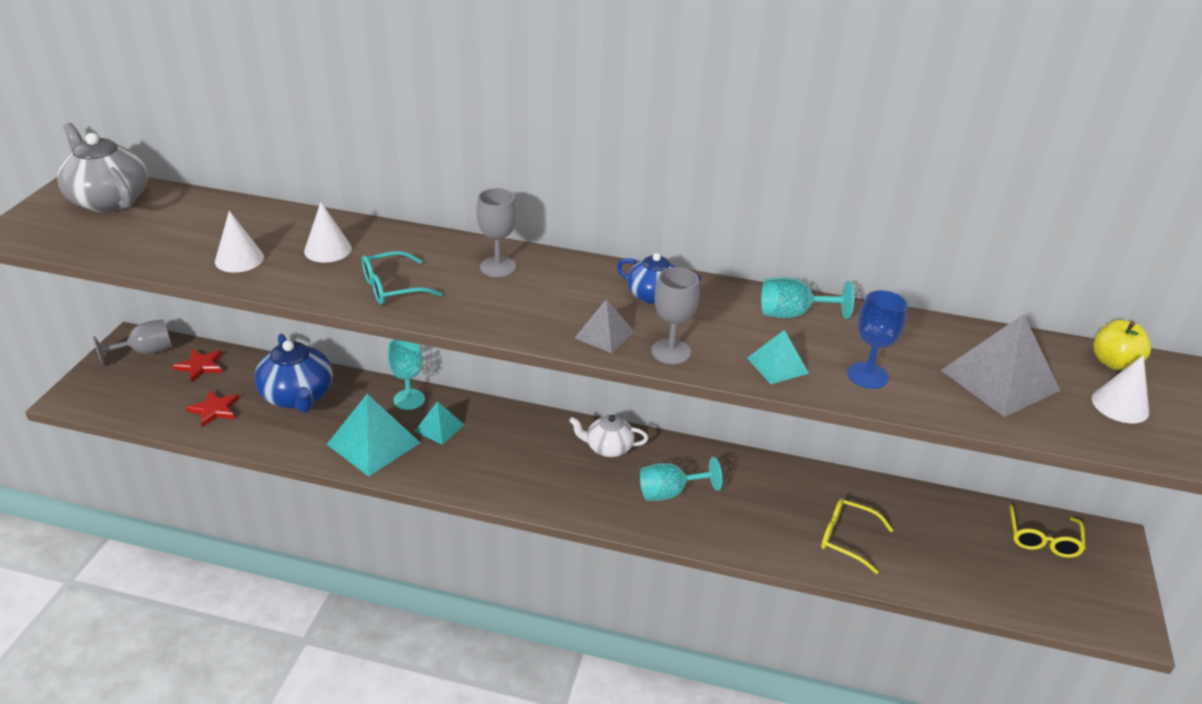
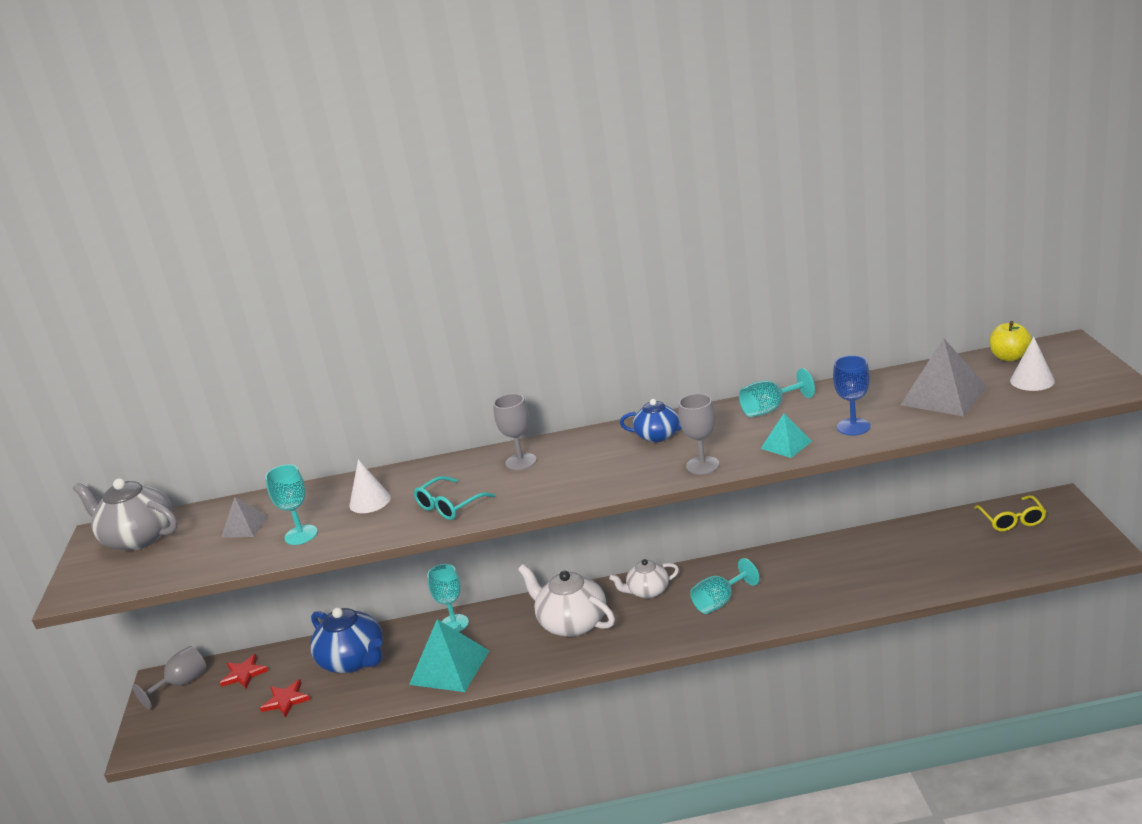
camera: 15 degrees left, 10 degrees down
white cone [215,211,264,273] -> turquoise goblet [265,464,318,545]
turquoise pyramid [414,401,464,445] -> none
grey pyramid [575,299,634,353] -> grey pyramid moved to [221,497,269,538]
yellow glasses [821,498,893,574] -> none
none -> white teapot [518,564,615,637]

